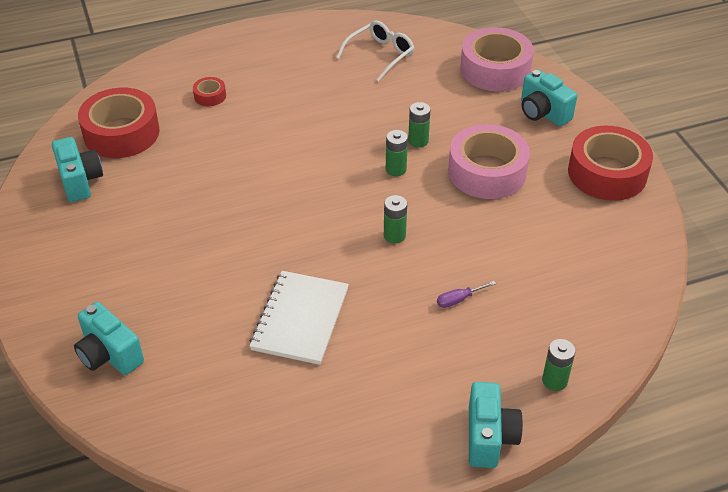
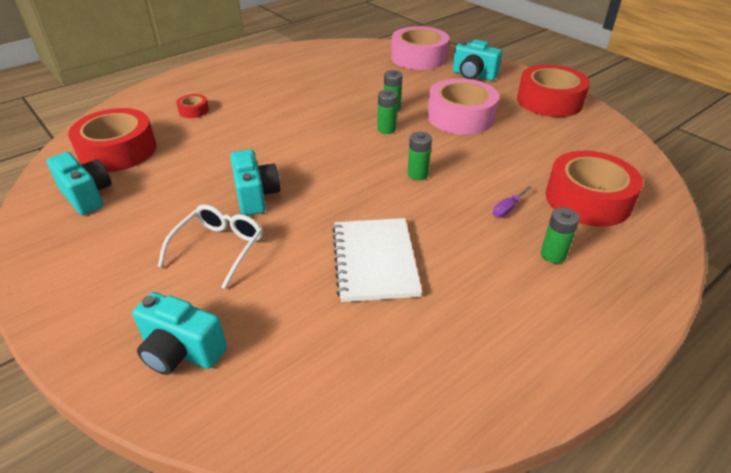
camera: 20 degrees left, 5 degrees down
white glasses [336,21,414,82] -> white glasses moved to [158,204,263,289]
turquoise camera [469,382,523,468] -> turquoise camera moved to [230,149,280,216]
green battery [542,339,575,391] -> green battery moved to [541,207,580,264]
none -> red tape [546,151,643,226]

